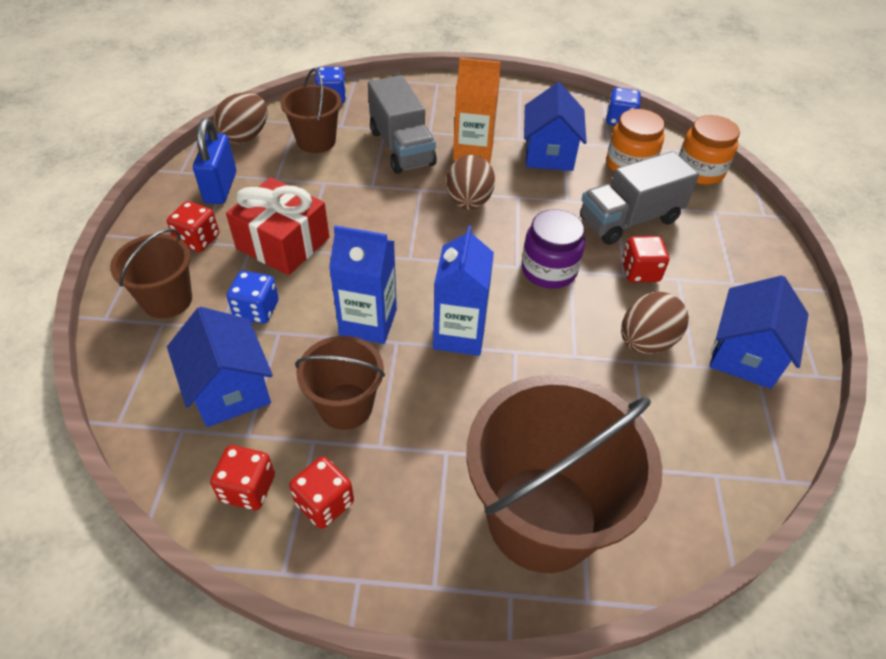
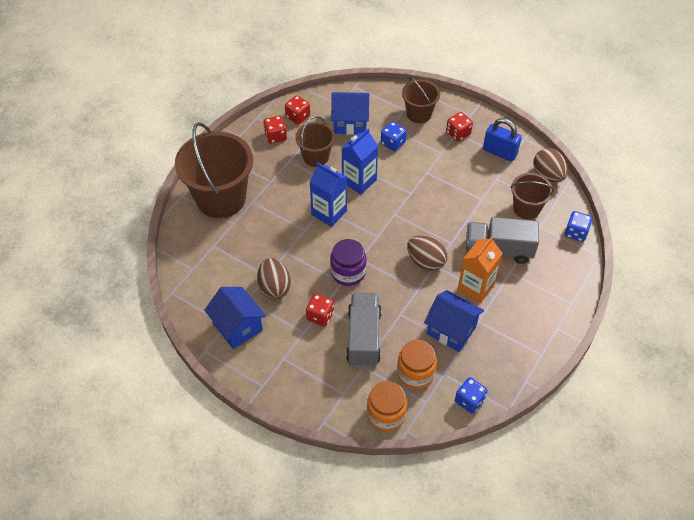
camera: 120 degrees right, 5 degrees up
red gift [226,177,329,275] -> none

